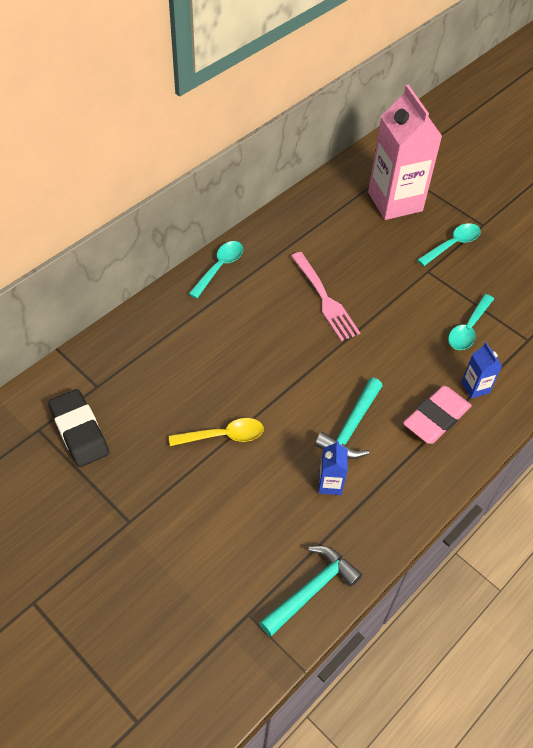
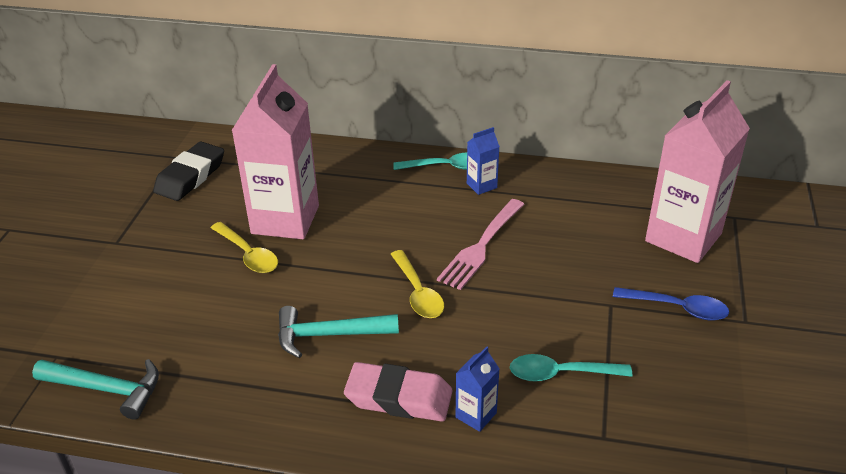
camera: 60 degrees right, 15 degrees down
blue carton [318,440,348,495] -> blue carton moved to [467,127,500,195]
turquoise spoon [417,223,481,266] -> blue spoon [613,287,729,320]
none -> pink carton [231,64,319,239]
none -> yellow spoon [391,250,444,318]

